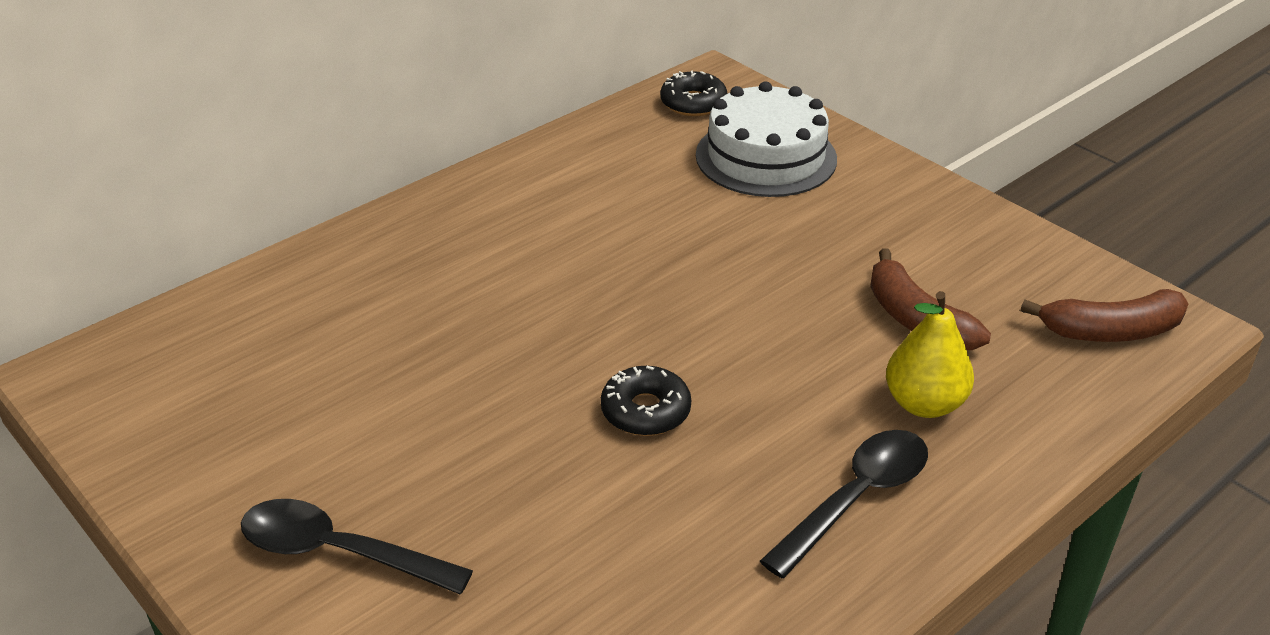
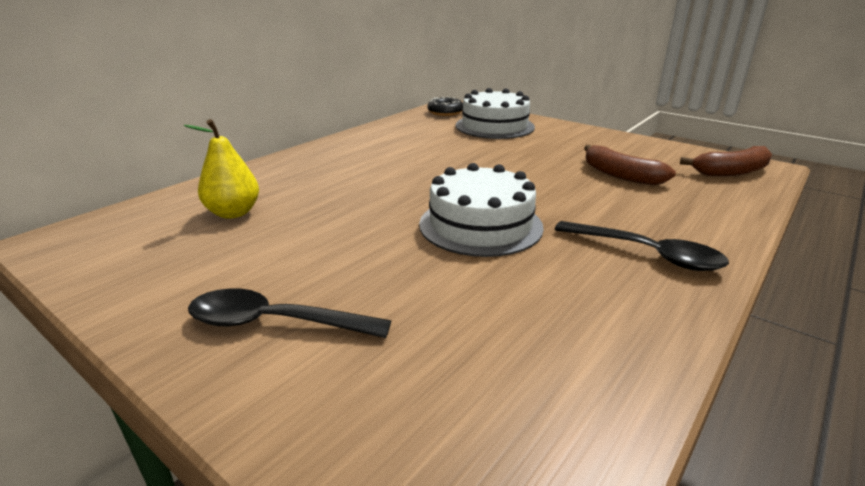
camera: 10 degrees left, 10 degrees down
black donut [601,366,691,436] -> white cake [419,163,544,257]
black spoon [760,430,928,578] -> black spoon turned 90 degrees clockwise [554,221,729,271]
yellow pear [886,291,974,418] -> yellow pear moved to [184,119,259,219]

